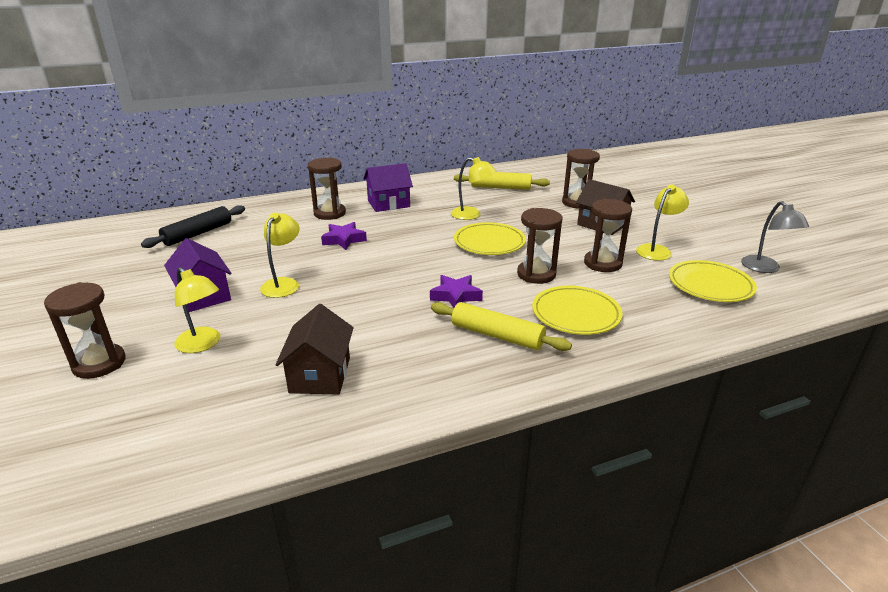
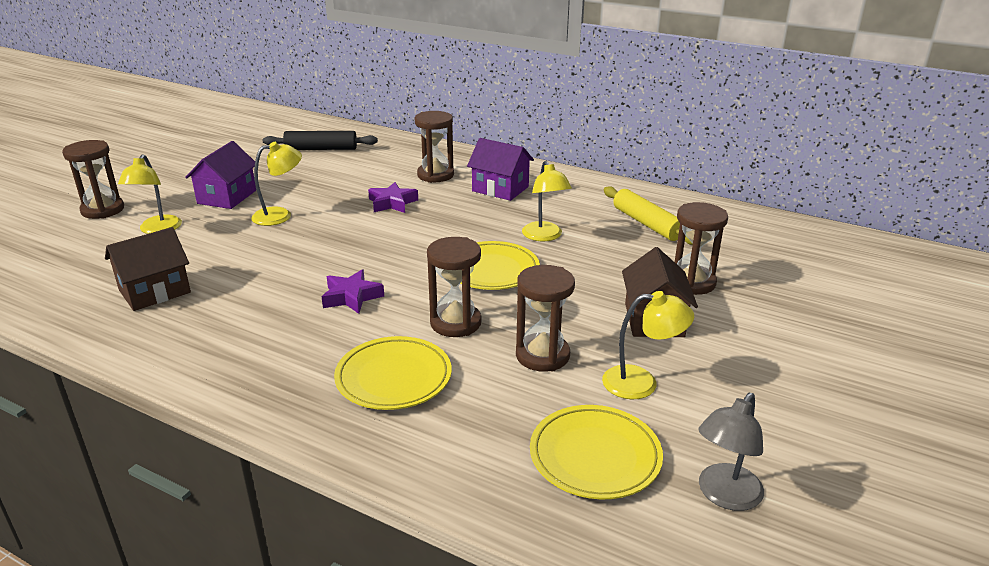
camera: 50 degrees right, 0 degrees up
yellow rolling pin [431,302,572,351] -> none

